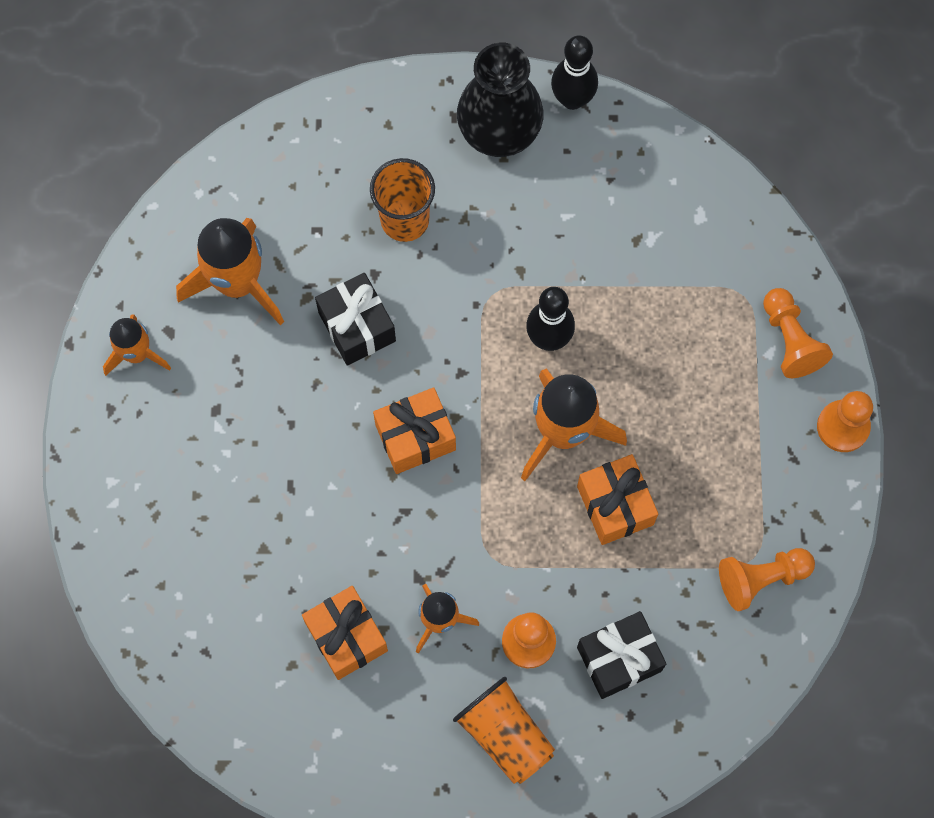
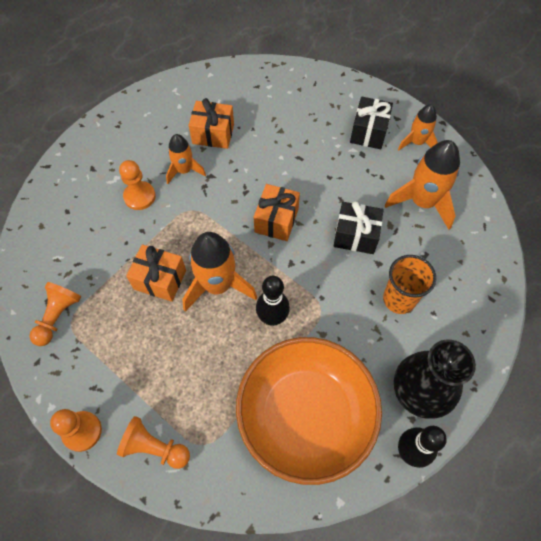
camera: 130 degrees right, 10 degrees down
orange cup [453,677,555,784] -> none
black gift [577,611,666,699] -> black gift moved to [350,96,393,149]
none -> orange bowl [236,337,382,485]

